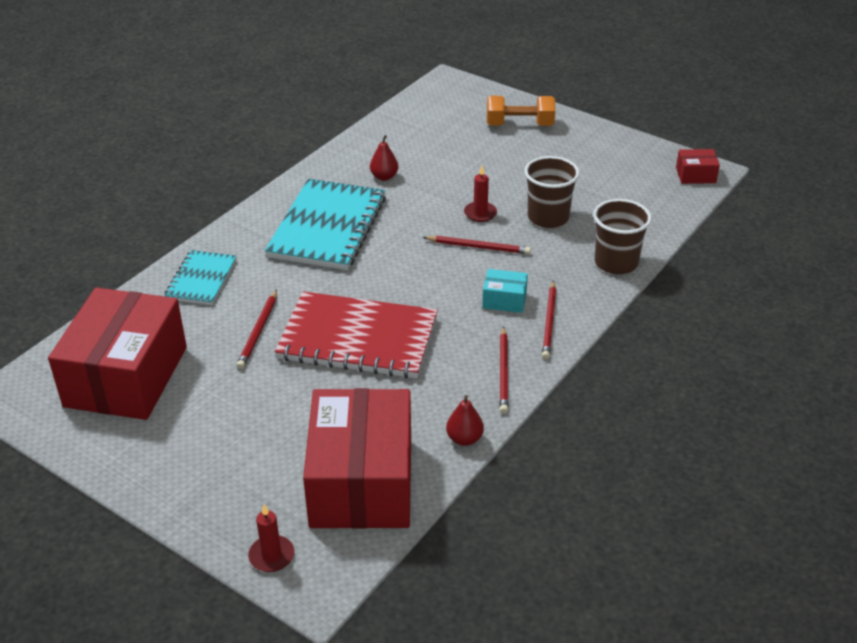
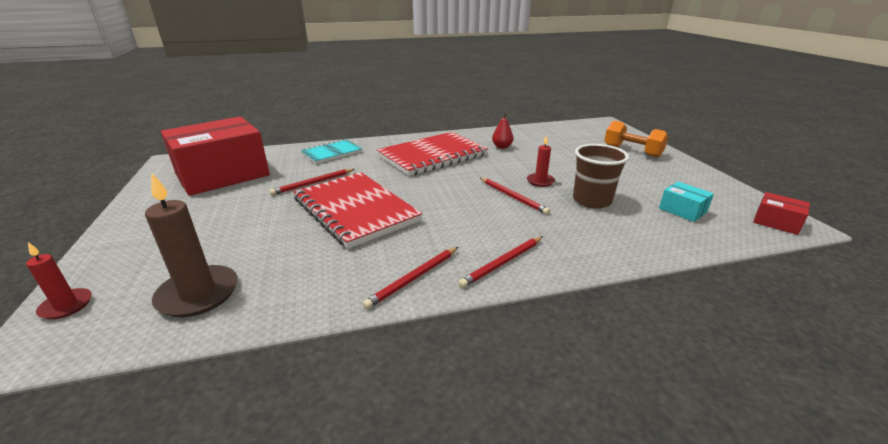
camera: 40 degrees right, 10 degrees down
turquoise notebook [265,179,386,270] -> red notebook [377,132,488,176]
red box [303,388,411,529] -> brown candle [145,173,238,317]
red pear [446,395,484,446] -> none
turquoise box [482,269,528,313] -> turquoise box moved to [659,182,714,222]
brown cup [593,199,652,274] -> none

